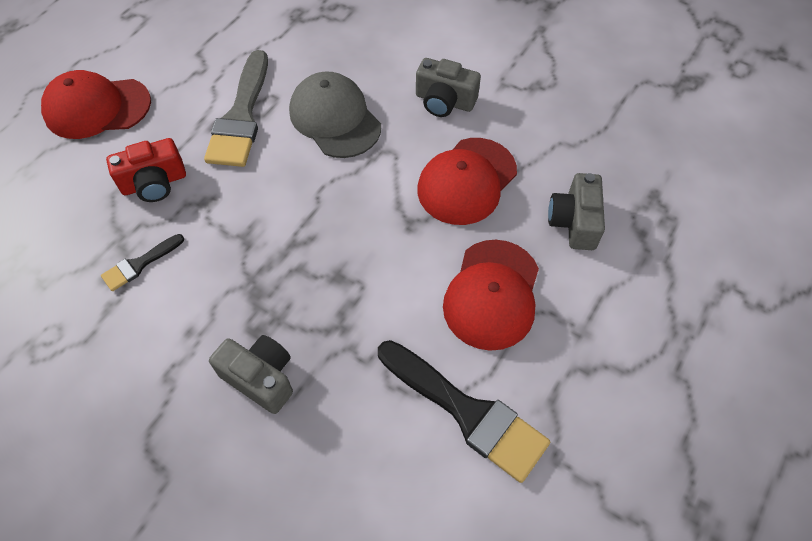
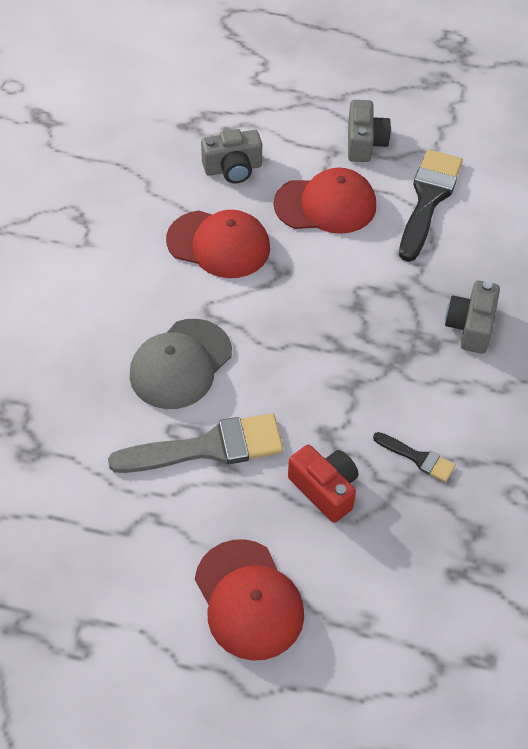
camera: 110 degrees left, 5 degrees down
grey camera [416,58,481,117] -> grey camera moved to [348,100,391,162]

